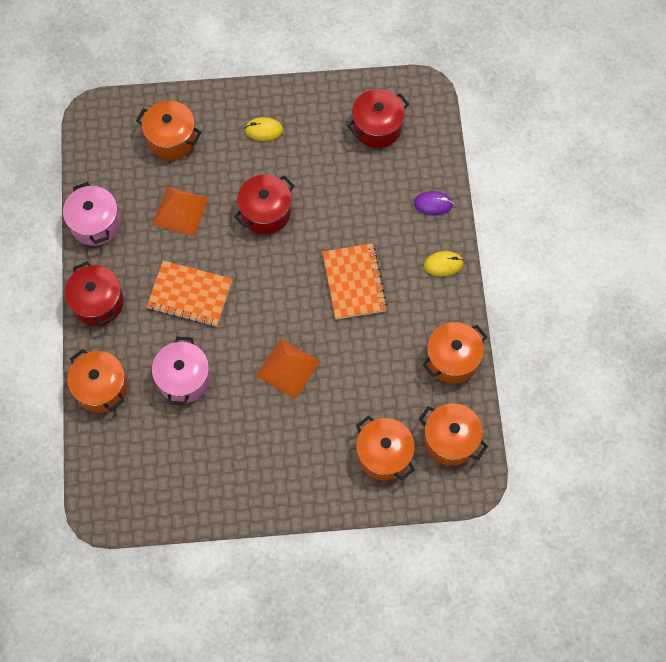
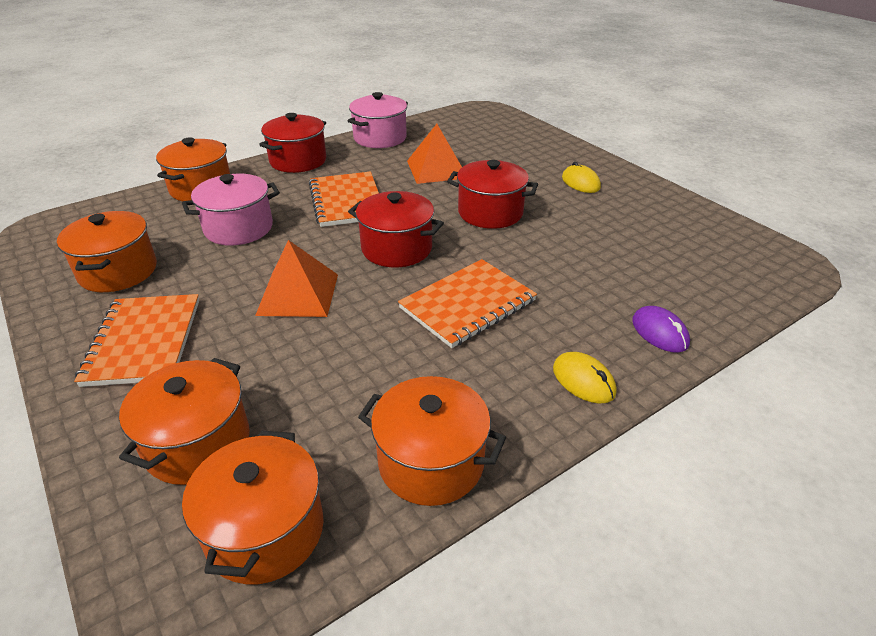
camera: 60 degrees right, 30 degrees down
orange pot [136,101,202,160] -> orange pot moved to [57,211,157,292]
red pot [347,89,409,148] -> red pot moved to [348,191,444,268]
none -> orange notebook [74,294,199,387]

